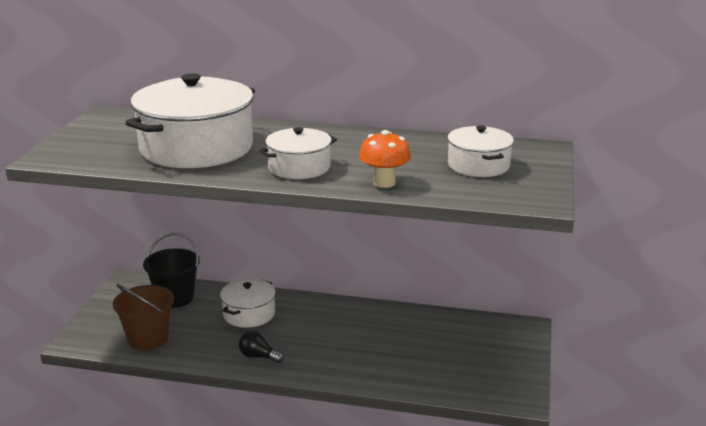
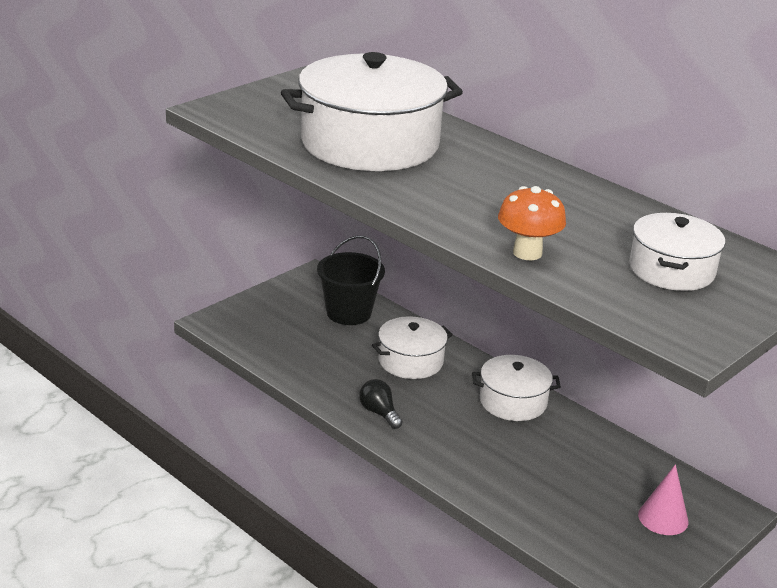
camera: 30 degrees right, 5 degrees up
brown bucket [113,284,174,350] -> none
white pot [259,127,337,179] -> white pot moved to [472,355,561,421]
none -> pink cone [638,464,688,535]

